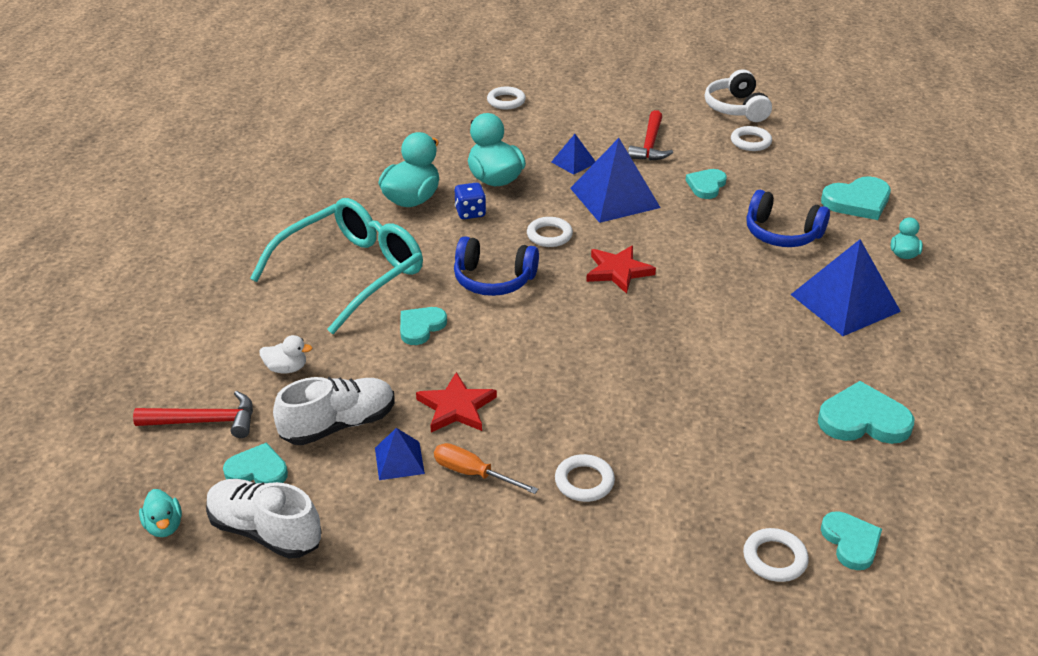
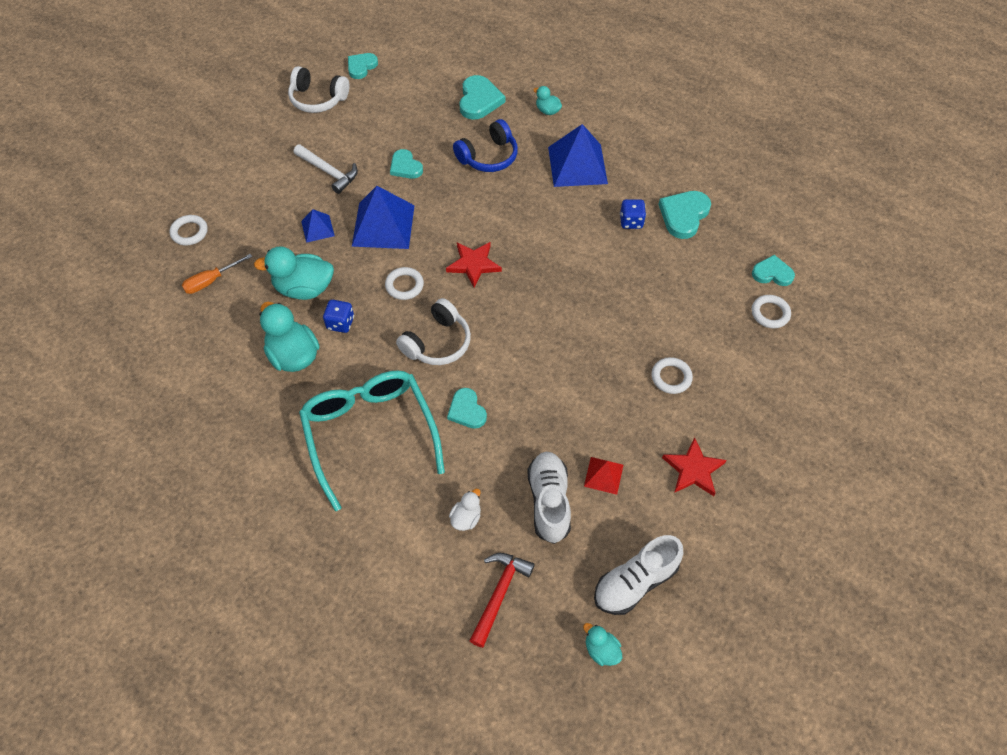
camera: 65 degrees left, 20 degrees up
turquoise duck [139,489,182,537] -> turquoise duck turned 135 degrees counterclockwise [583,623,622,666]
turquoise heart [223,442,288,483] -> turquoise heart moved to [348,53,378,79]
blue pyramid [375,428,425,480] -> red pyramid [584,457,623,495]
red star [416,372,497,432] -> red star moved to [662,437,727,496]
orange screwdriver [434,443,538,494] -> orange screwdriver moved to [182,254,252,294]
blue headphones [454,236,539,296] -> white headphones [396,298,471,365]
red hammer [628,110,673,161] -> white hammer [294,144,358,194]
white ring [731,126,772,151] -> none
none -> blue dice [620,199,646,229]

